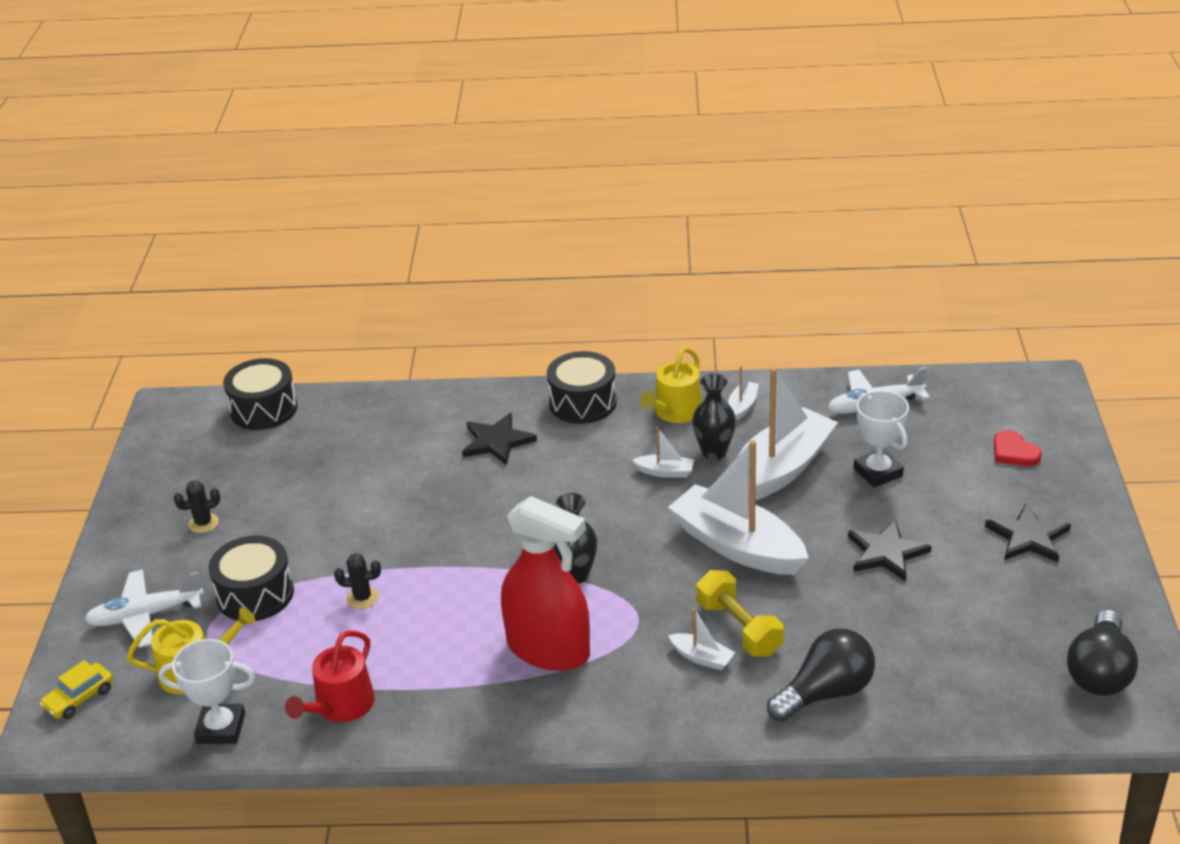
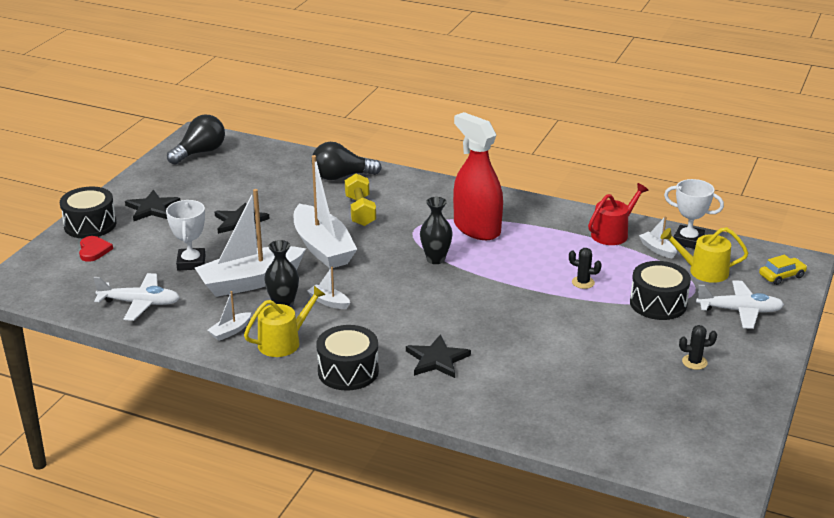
camera: 160 degrees left, 5 degrees down
black drum [223,358,298,430] -> black drum moved to [60,187,116,239]
white boat [668,608,735,670] -> white boat moved to [639,216,677,258]

